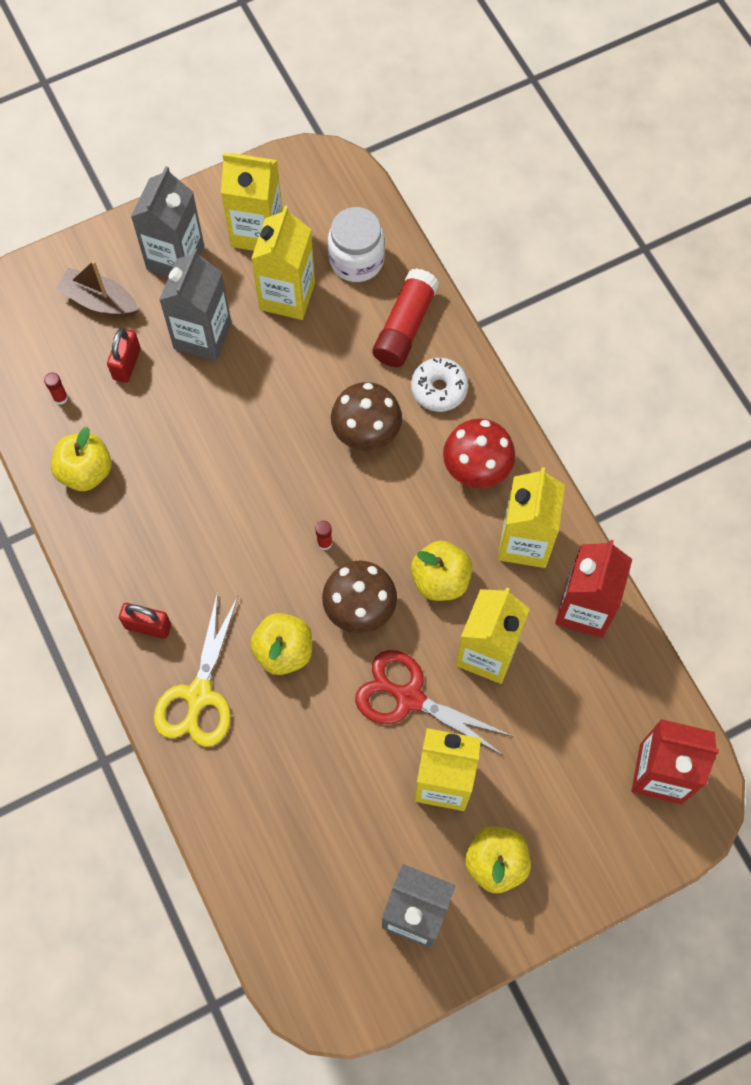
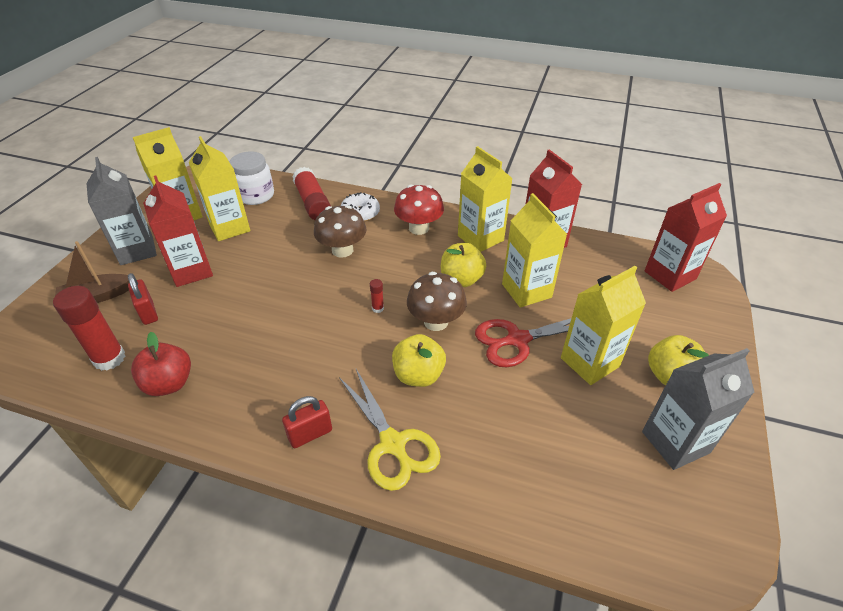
camera: 45 degrees left, 25 degrees down
red glue stick [44,373,68,405] -> red glue stick [53,286,126,371], size x2.29
yellow apple [51,426,111,491] -> red apple [131,332,191,396]
grey carton [159,248,232,361] -> red carton [143,175,213,287]

